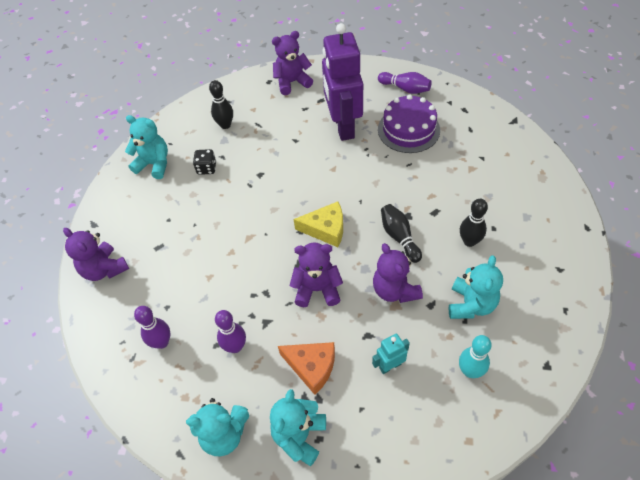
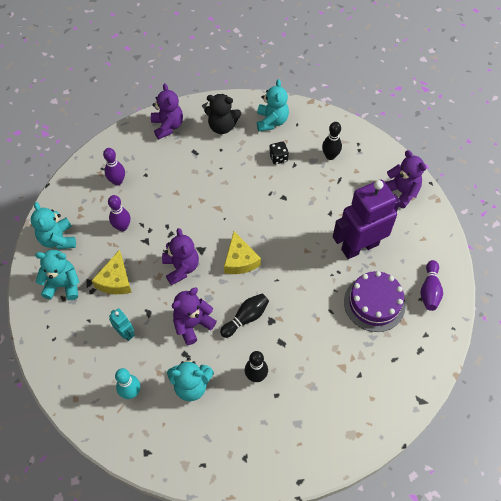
camera: 70 degrees right, 5 degrees up
purple teddy bear [63,228,129,281] -> purple teddy bear turned 135 degrees clockwise [151,83,183,139]
orange cheese [278,342,335,395] -> yellow cheese [92,250,132,294]
none -> black teddy bear [204,94,241,134]

